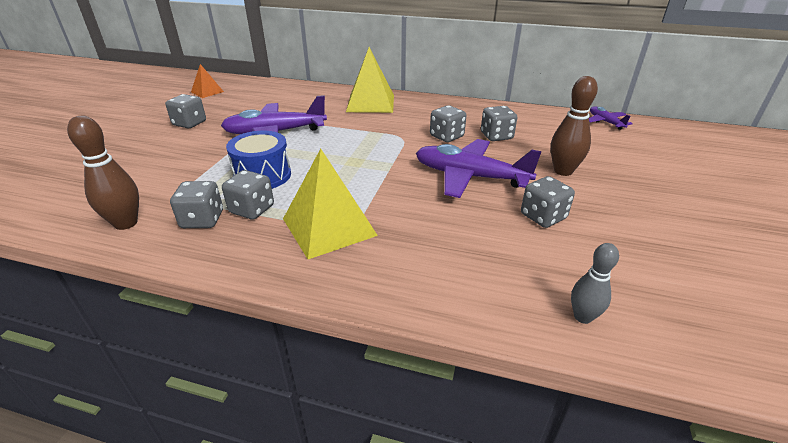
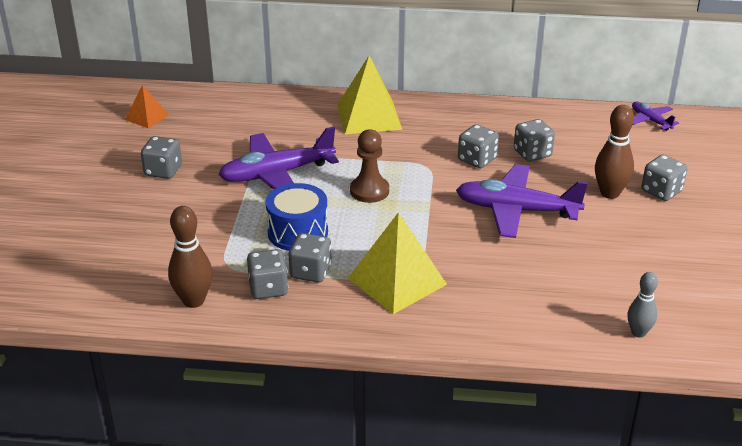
camera: 10 degrees left, 0 degrees up
grey dice [521,176,575,228] -> grey dice moved to [642,155,687,201]
none -> brown pawn [350,129,389,203]

